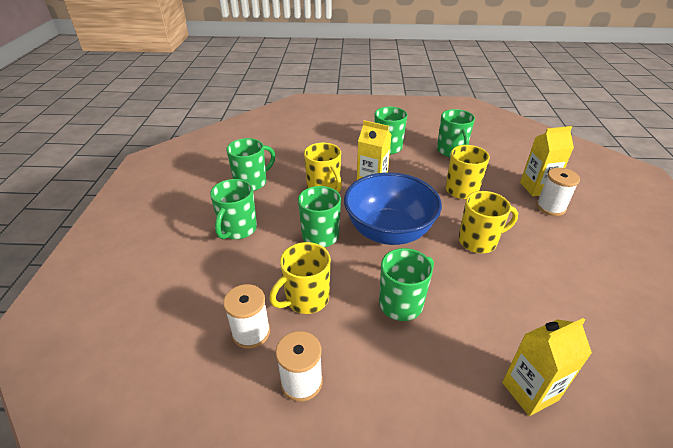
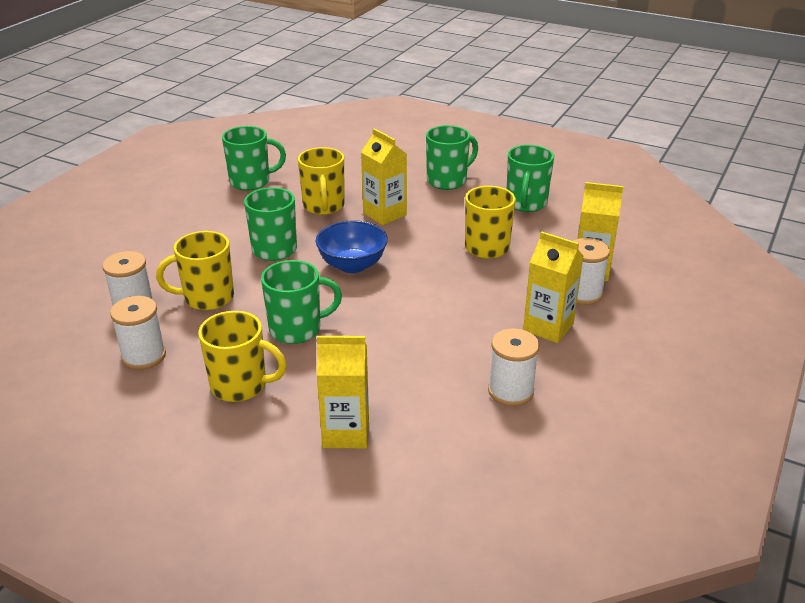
camera: 25 degrees right, 5 degrees down
green mug [210,179,257,239] -> none
blue bowl [344,172,442,245] -> blue bowl [316,221,388,273], size x0.61
yellow mug [458,191,518,253] -> yellow mug moved to [198,311,287,402]
none -> white spool [488,328,540,407]
none -> yellow carton [523,231,584,343]

